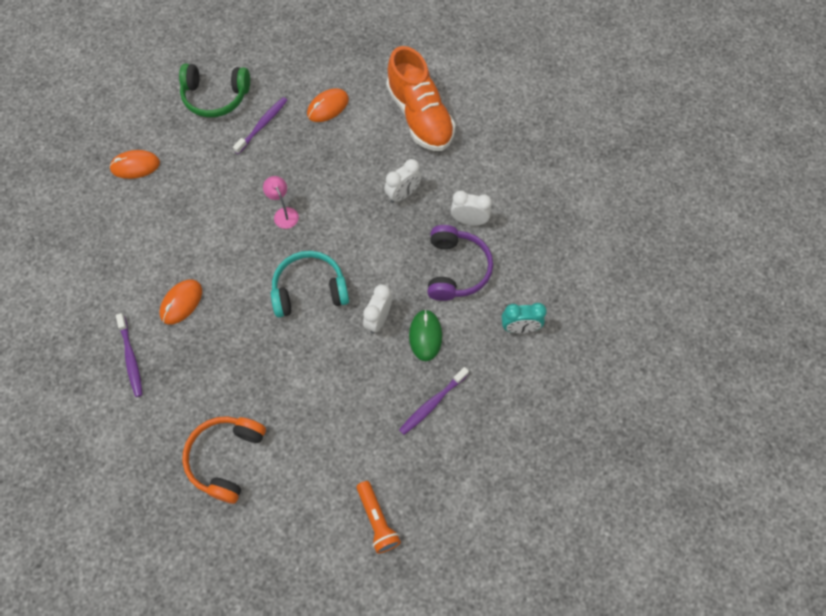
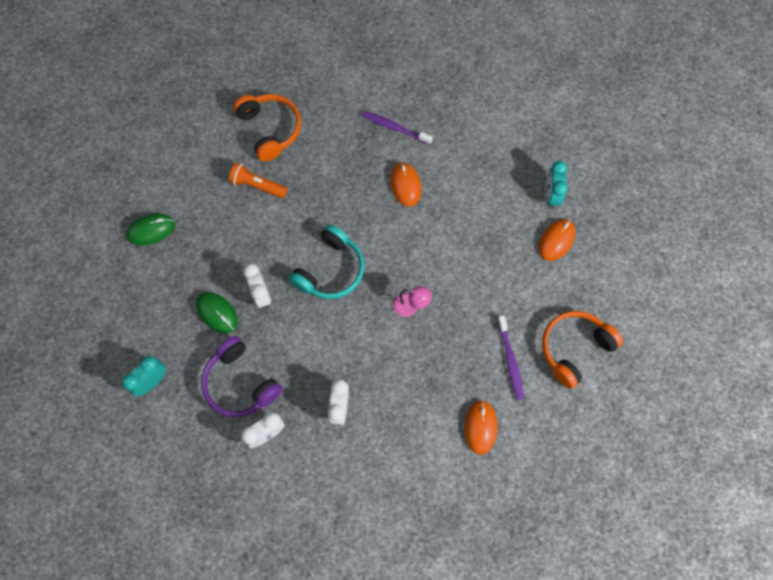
camera: 135 degrees right, 5 degrees up
green headphones [179,64,250,118] -> orange headphones [542,311,623,389]
orange flashlight [357,481,401,554] -> orange flashlight moved to [229,162,288,198]
orange shoe [386,46,456,151] -> none
purple toothbrush [399,367,469,435] -> none
none -> green mouse [126,214,175,245]
none -> turquoise clock [545,161,568,209]

